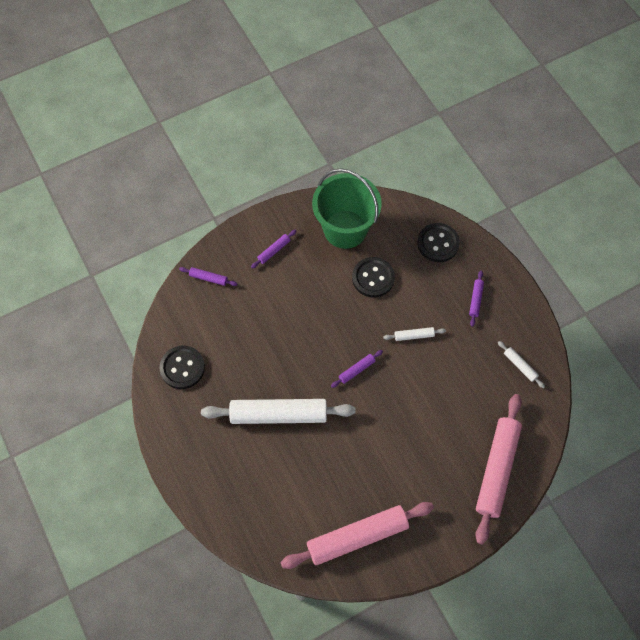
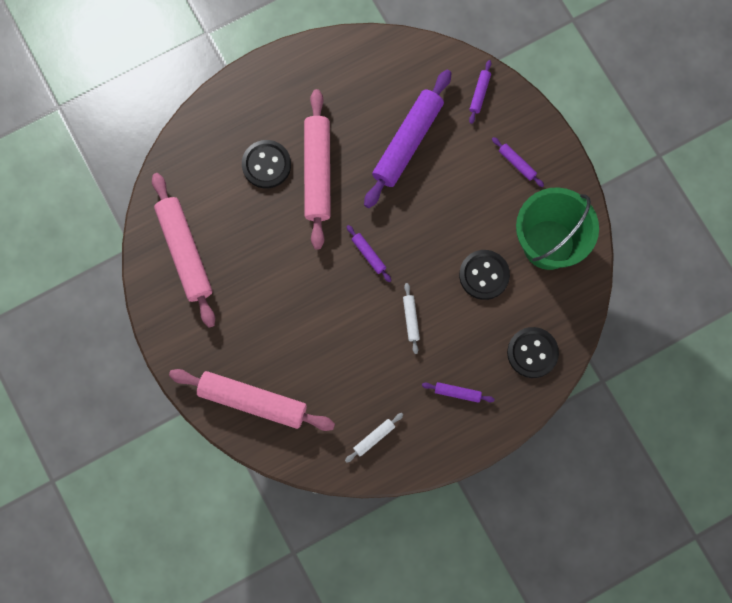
camera: 90 degrees right, 10 degrees up
black button [159,346,205,389] -> black button moved to [242,140,291,188]
white rolling pin [201,399,356,424] -> pink rolling pin [304,89,331,250]
none -> purple rolling pin [364,70,451,208]

